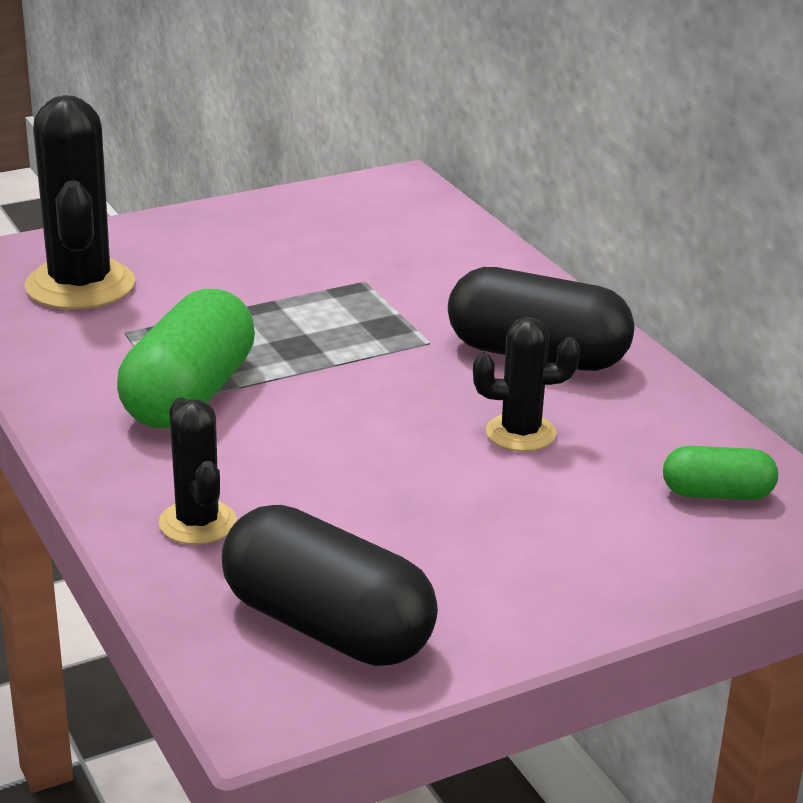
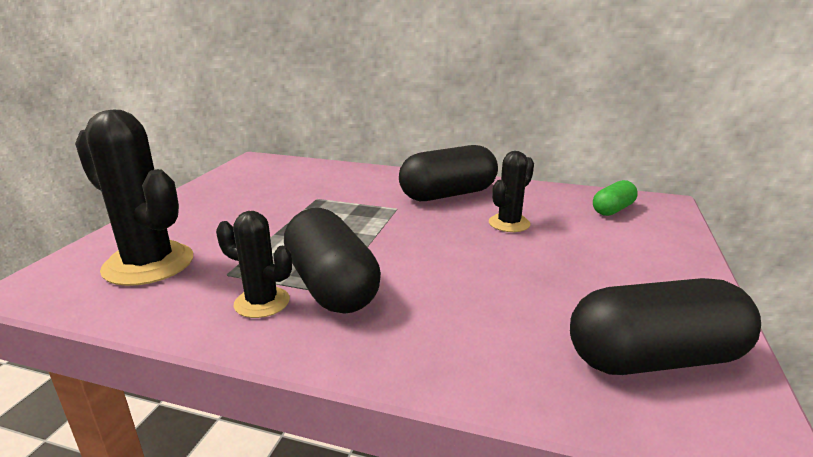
camera: 45 degrees left, 5 degrees down
green capsule [117,289,255,428] -> black capsule [284,208,381,314]
black cactus [159,397,237,544] -> black cactus moved to [216,211,292,318]

